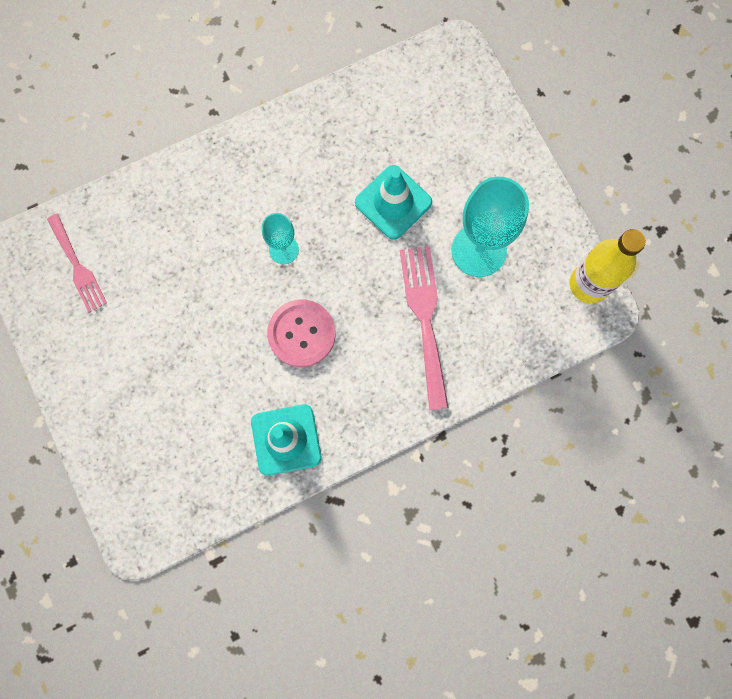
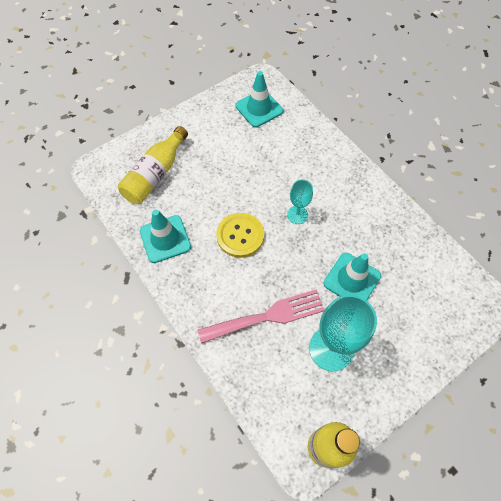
camera: 80 degrees right, 15 degrees down
pink fork [47,214,107,313] -> turquoise traffic cone [235,71,283,127]
pink button [267,299,336,367] -> yellow button [216,213,264,258]
none -> yellow bottle [118,126,188,204]

